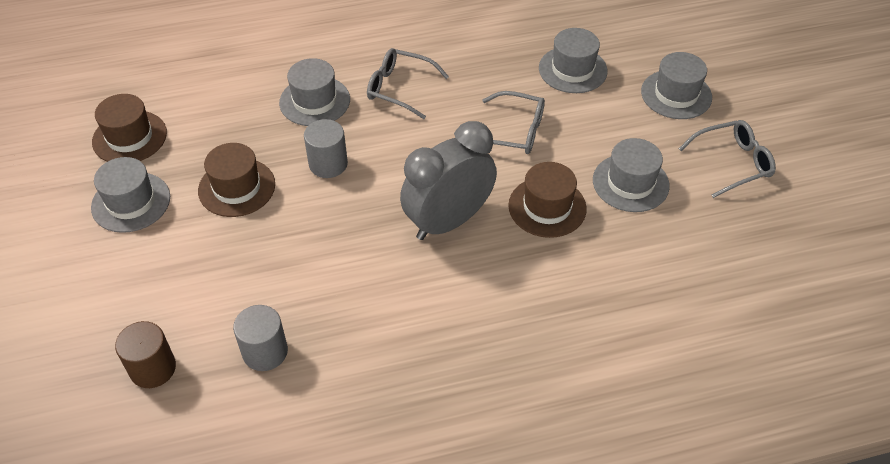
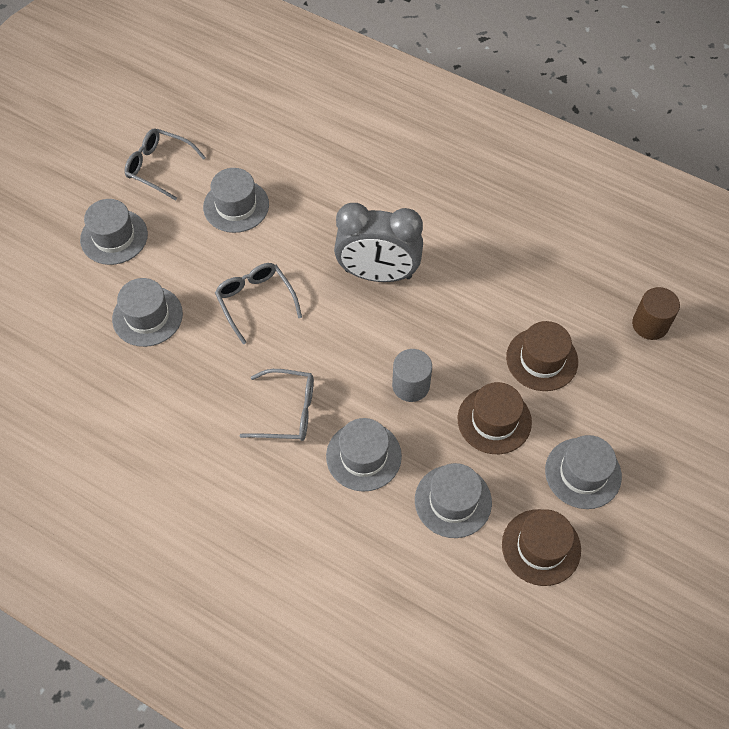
camera: 135 degrees left, 10 degrees up
grey cylinder [233,305,288,371] -> none
grey glasses [367,48,449,119] -> grey glasses turned 60 degrees counterclockwise [240,369,314,441]
brown hat [508,162,587,238] -> brown hat moved to [506,321,578,391]
none -> grey hat [415,463,492,538]

